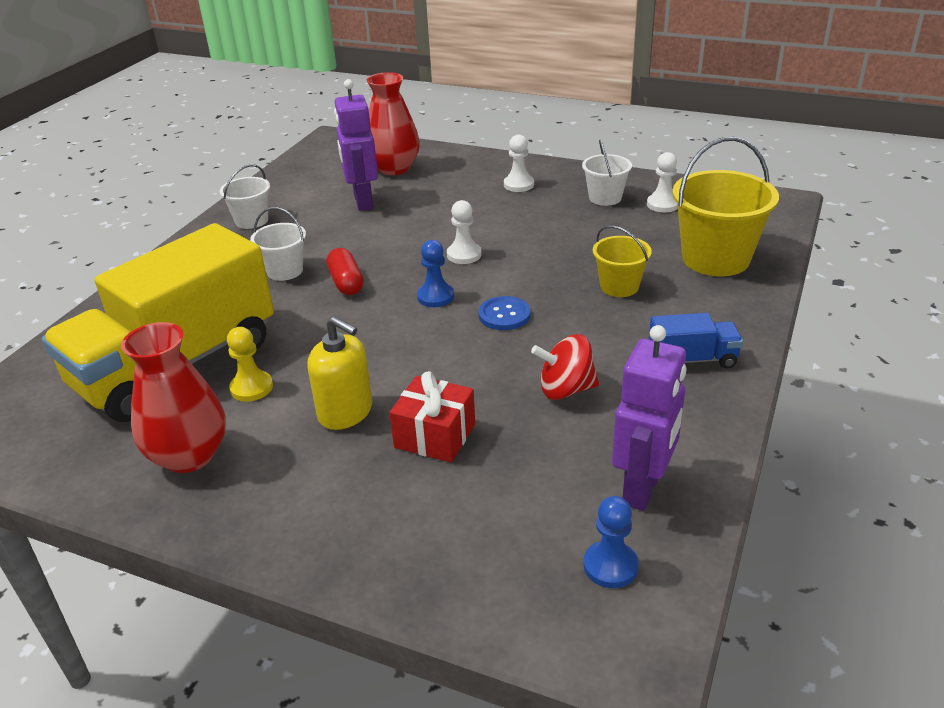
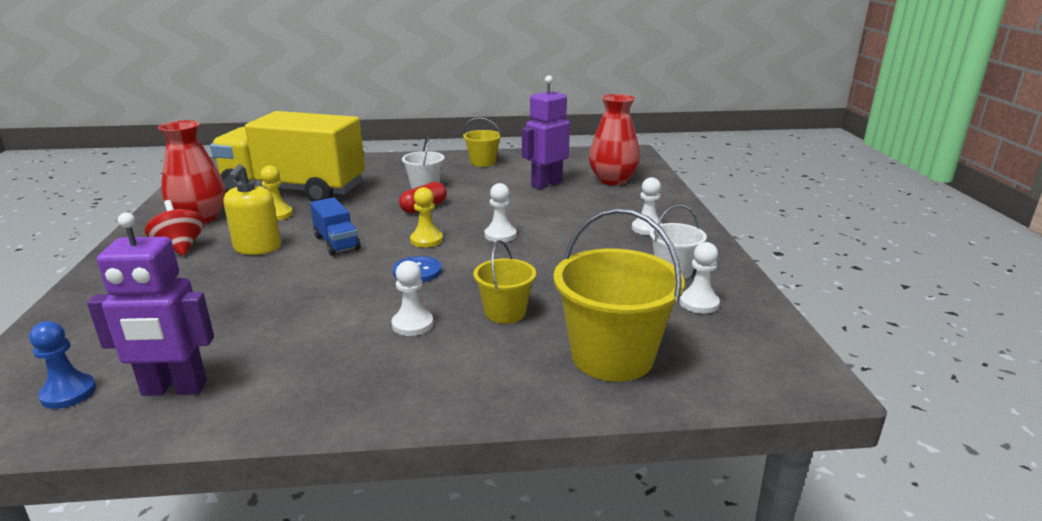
camera: 60 degrees right, 10 degrees down
white bucket [219,164,270,229] -> yellow bucket [463,117,502,167]
red gift [389,371,475,463] -> none
blue pawn [417,240,454,307] -> yellow pawn [410,187,443,248]
red spinning top [531,334,599,400] -> red spinning top moved to [145,200,205,256]
blue truck [649,313,743,368] -> blue truck moved to [310,197,360,256]
none -> white pawn [392,261,433,336]

